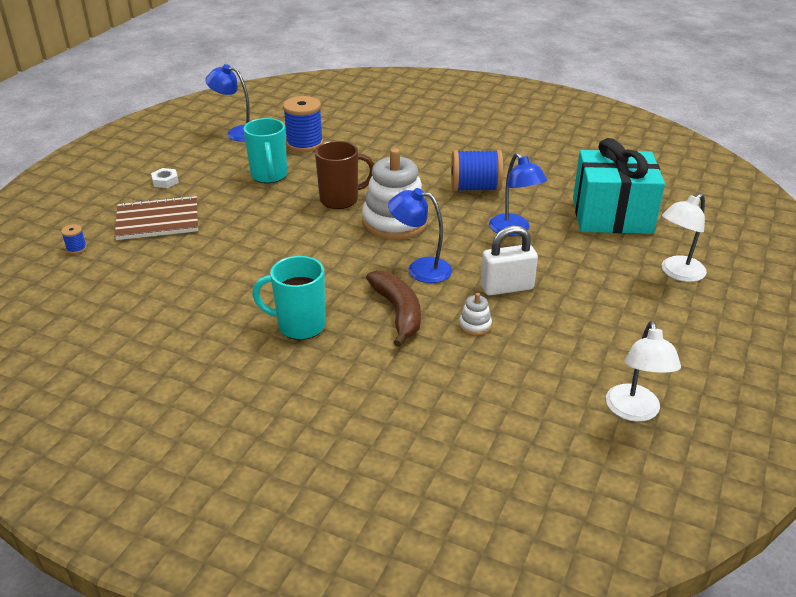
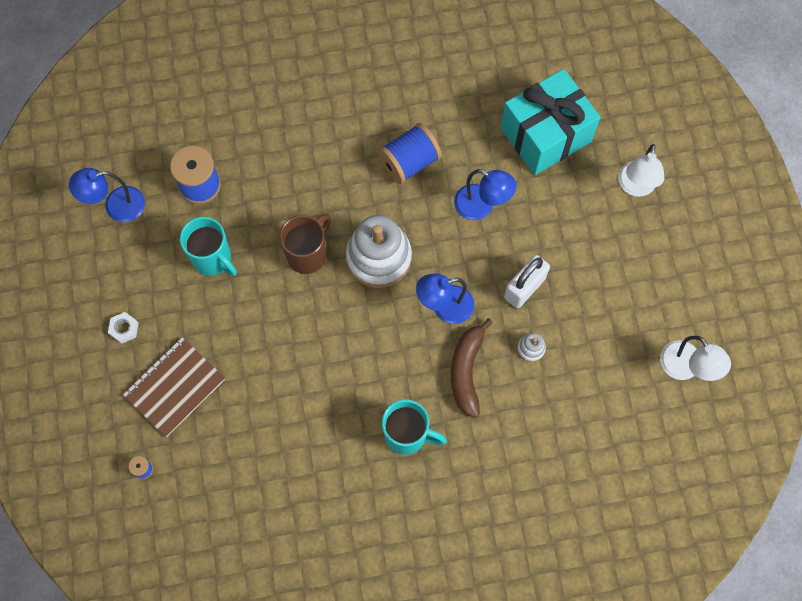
camera: 35 degrees left, 35 degrees up
turquoise mug [252,256,326,340] -> turquoise mug turned 135 degrees counterclockwise [382,399,447,455]
brown banana [366,270,421,347] -> brown banana turned 120 degrees counterclockwise [451,318,493,418]

